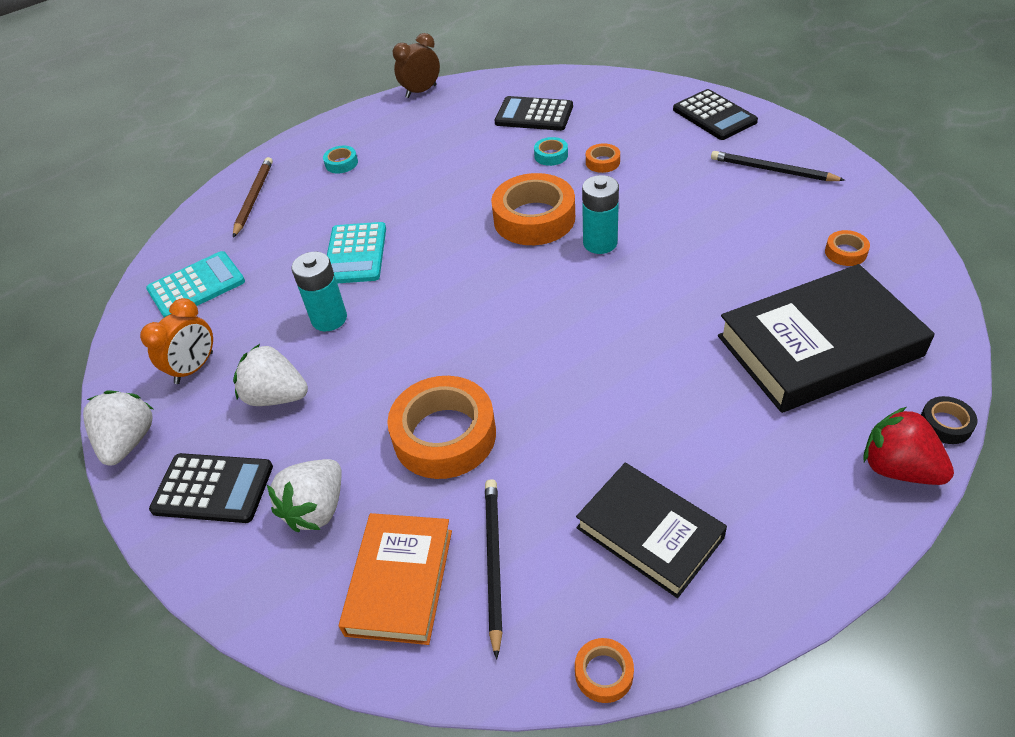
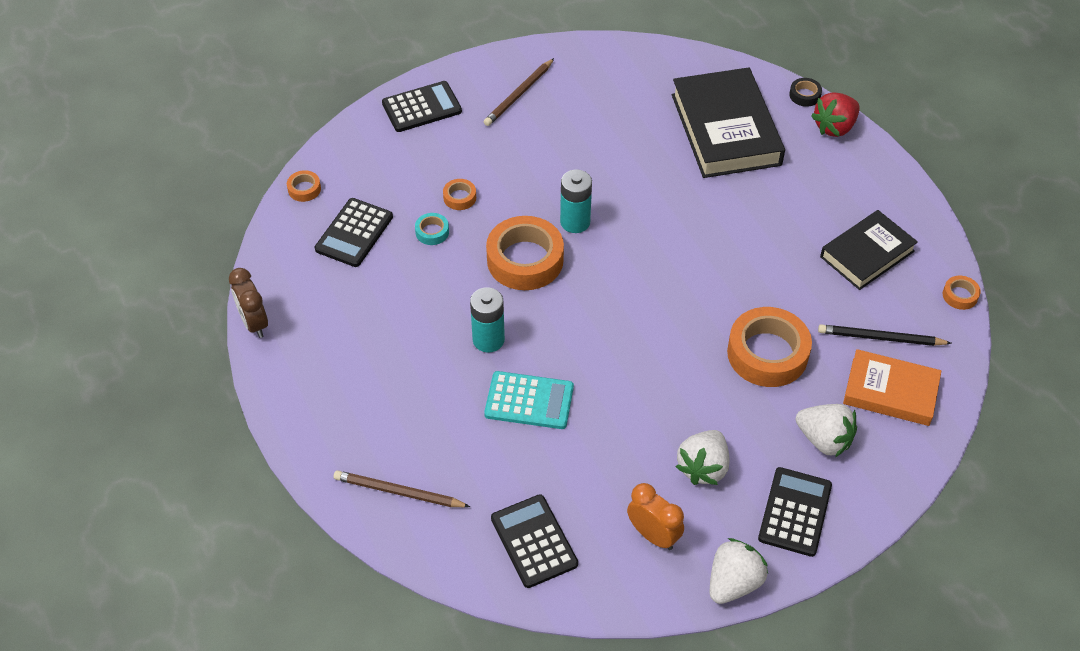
camera: 85 degrees left, 5 degrees up
white strawberry [83,390,153,465] -> white strawberry turned 120 degrees clockwise [710,538,768,604]
turquoise calculator [146,251,245,318] -> black calculator [491,494,578,588]
turquoise battery [292,252,347,331] -> turquoise battery moved to [470,287,505,353]
turquoise tape [323,146,358,173] -> none
black pencil [711,151,845,181] -> brown pencil [484,58,554,126]
orange tape [825,230,870,266] -> orange tape moved to [287,170,321,202]

